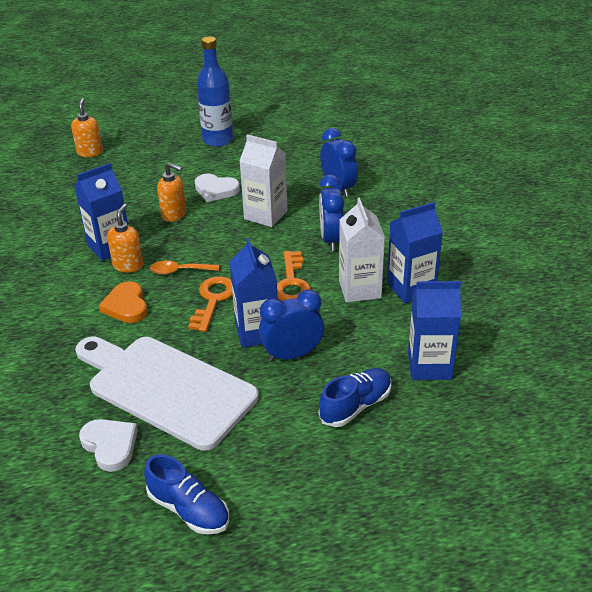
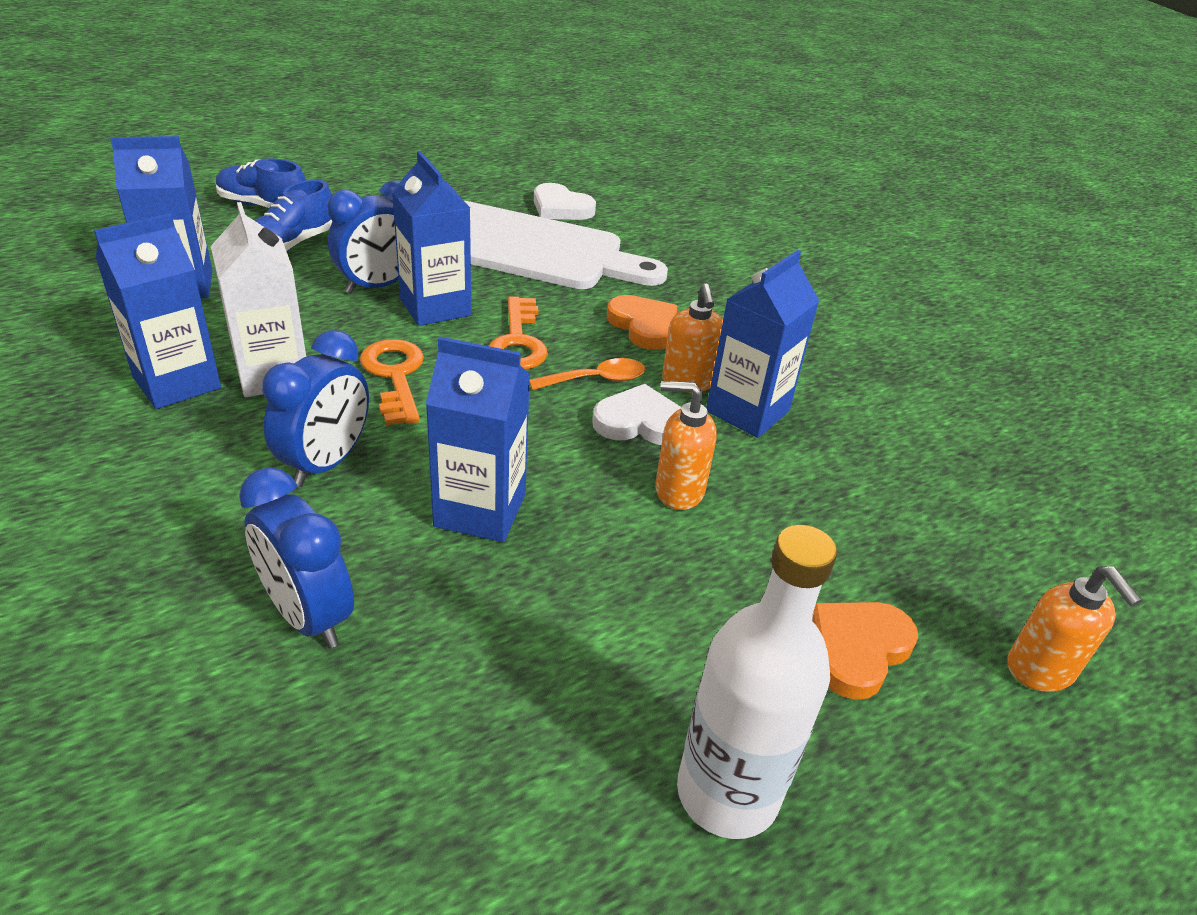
camera: 160 degrees right, 0 degrees up
blue shoe [144,454,229,535] -> blue shoe moved to [216,158,306,208]
white heart [195,174,240,202] -> white heart moved to [592,384,682,445]
blue bottle [197,36,233,147] -> white bottle [677,525,837,839]
white carton [239,134,288,227] -> blue carton [426,337,530,542]
blue clock [319,174,344,251] -> blue clock turned 45 degrees clockwise [262,330,369,487]
none -> orange heart [812,602,918,700]

